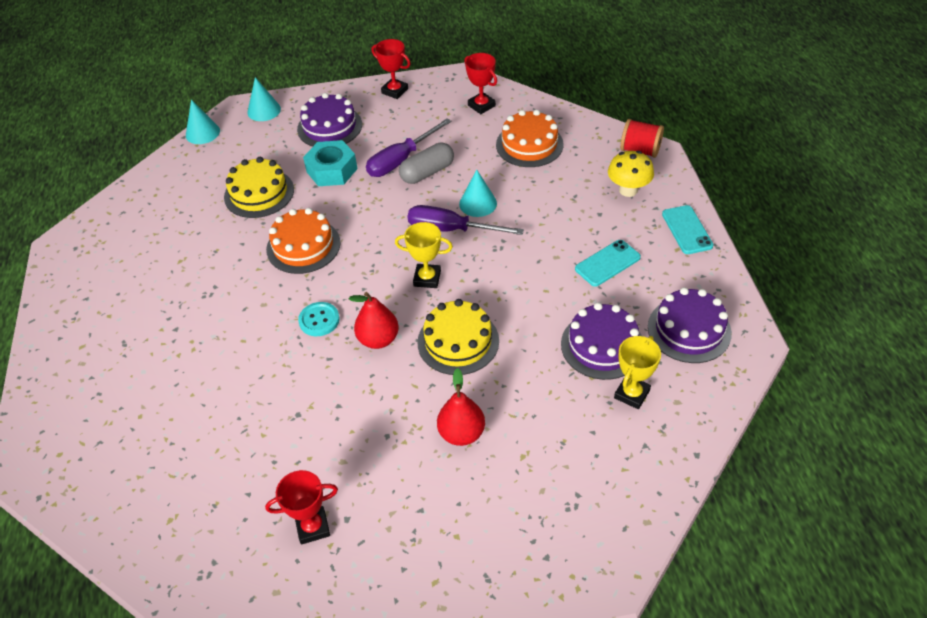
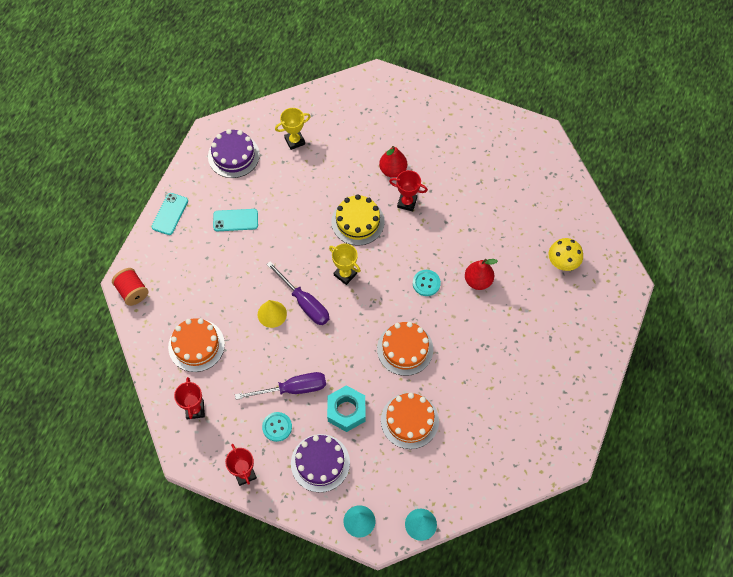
camera: 150 degrees left, 15 degrees up
yellow cake [224,157,294,218] -> orange cake [381,393,439,449]
red trophy [265,470,338,545] -> red trophy moved to [389,170,428,211]
red pear [349,292,399,349] -> red pear moved to [465,259,498,290]
grey capsule [399,143,454,184] -> none
turquoise cone [459,170,497,217] -> yellow cone [258,300,287,328]
purple cake [561,303,642,380] -> none
yellow mushroom [608,151,654,197] -> yellow mushroom moved to [548,238,583,271]
none -> turquoise button [262,412,292,442]

